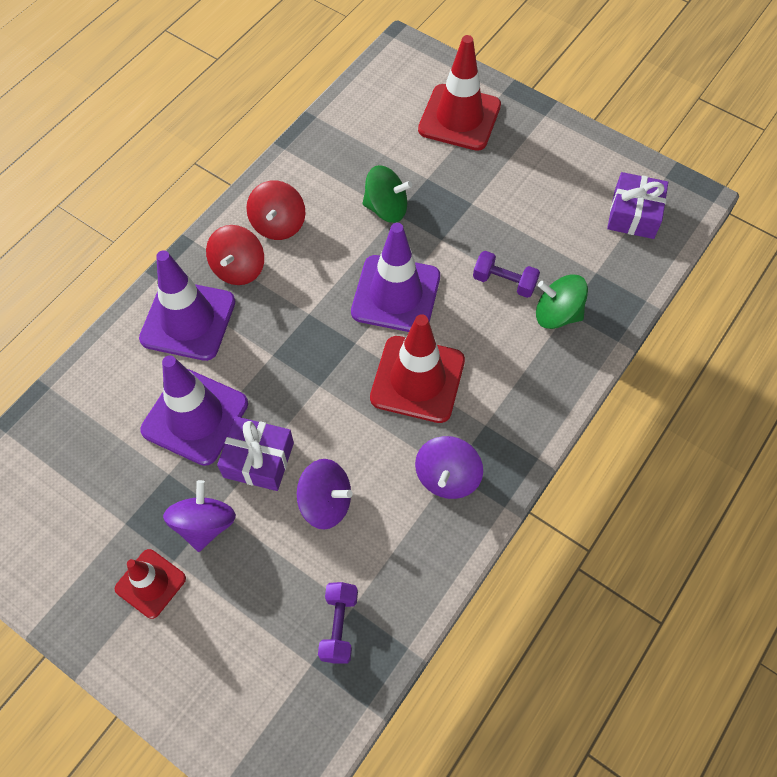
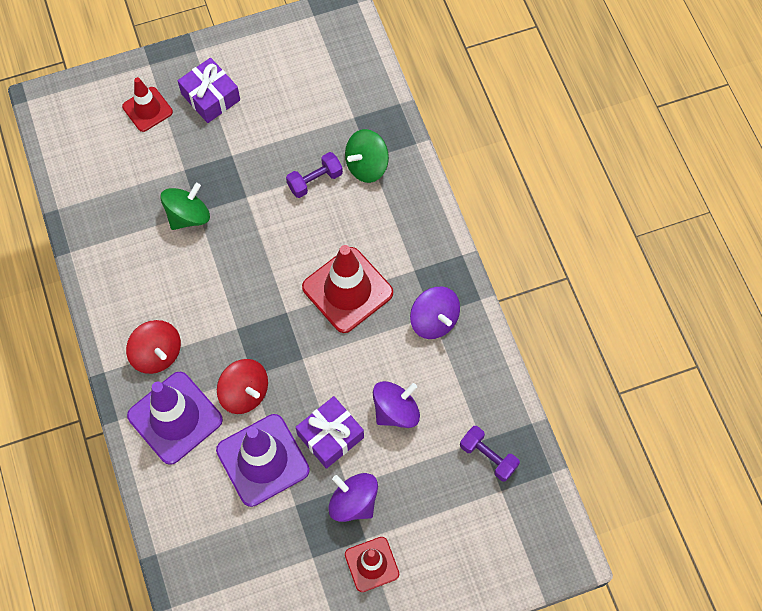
camera: 55 degrees left, 5 degrees up
red spinning top [246,180,306,240] -> red spinning top moved to [217,359,268,414]
purple traffic cone [351,223,440,332] -> none
red traffic cone [418,35,501,151] -> red traffic cone [122,77,173,132], size x0.59
purple gift [607,172,668,239] -> purple gift moved to [177,58,240,123]

